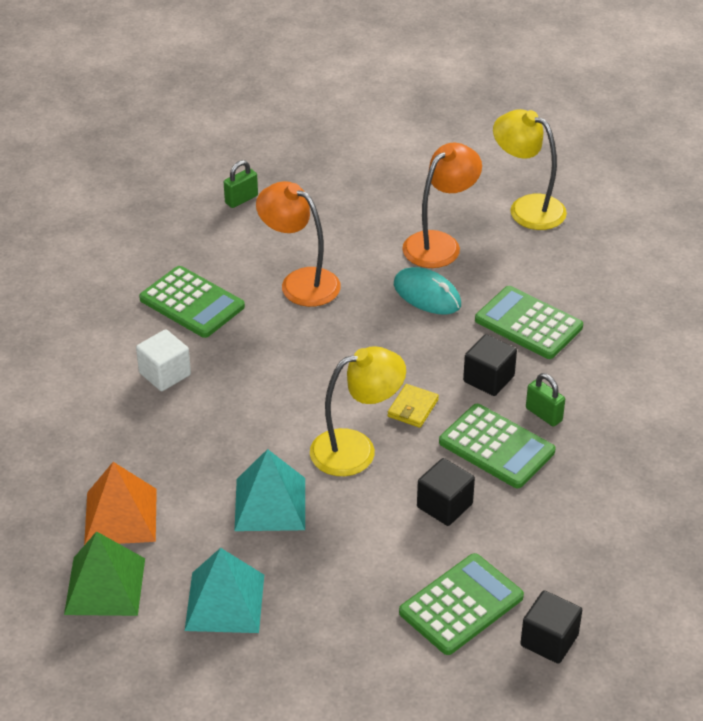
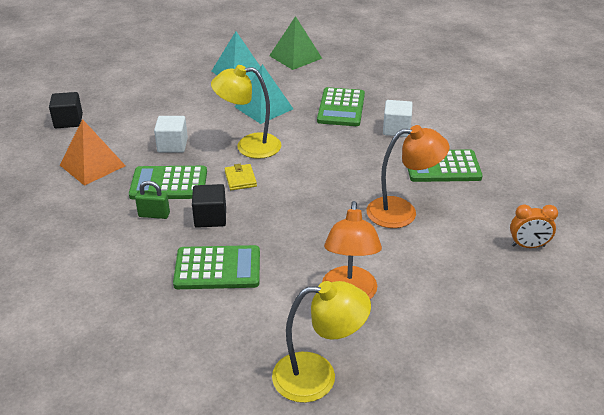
camera: 140 degrees right, 5 degrees down
orange pyramid [84,462,157,545] -> orange pyramid moved to [60,119,126,186]
green padlock [224,160,258,208] -> orange clock [510,205,558,248]
yellow lamp [310,346,406,476] -> yellow lamp turned 60 degrees clockwise [211,65,281,159]
turquoise mouse [394,267,461,315] -> none
green calculator [399,553,524,655] -> green calculator moved to [317,87,365,126]
black cube [417,458,475,526] -> white cube [154,116,188,153]

